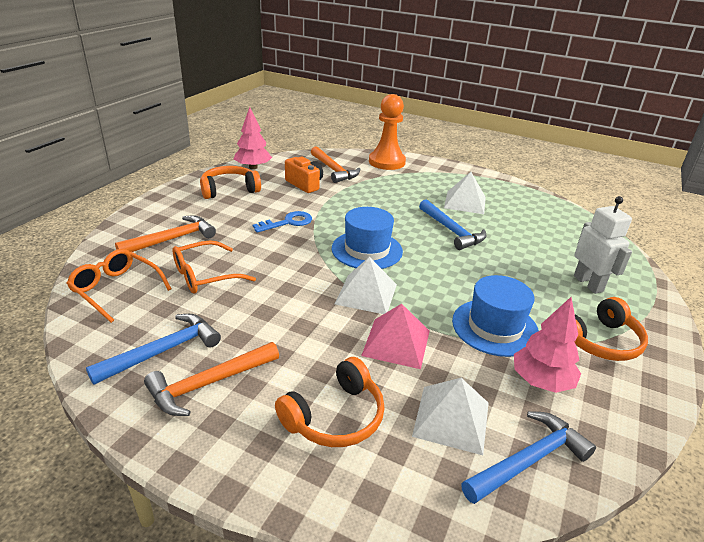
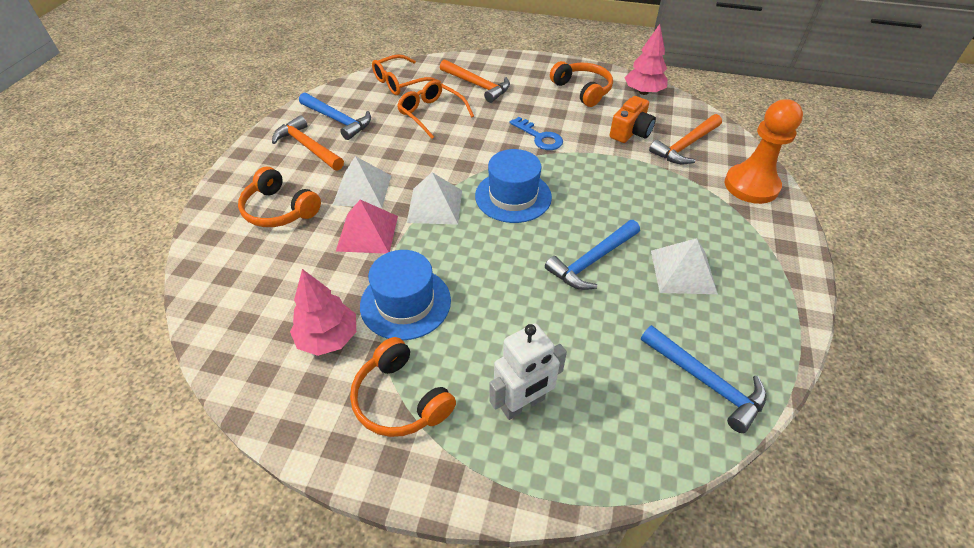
camera: 80 degrees right, 15 degrees up
orange glasses [66,249,172,323] -> orange glasses turned 150 degrees counterclockwise [372,54,441,95]
white pyramid [412,378,489,455] -> white pyramid moved to [333,156,391,208]
blue hammer [461,411,596,504] -> blue hammer moved to [641,325,767,433]

